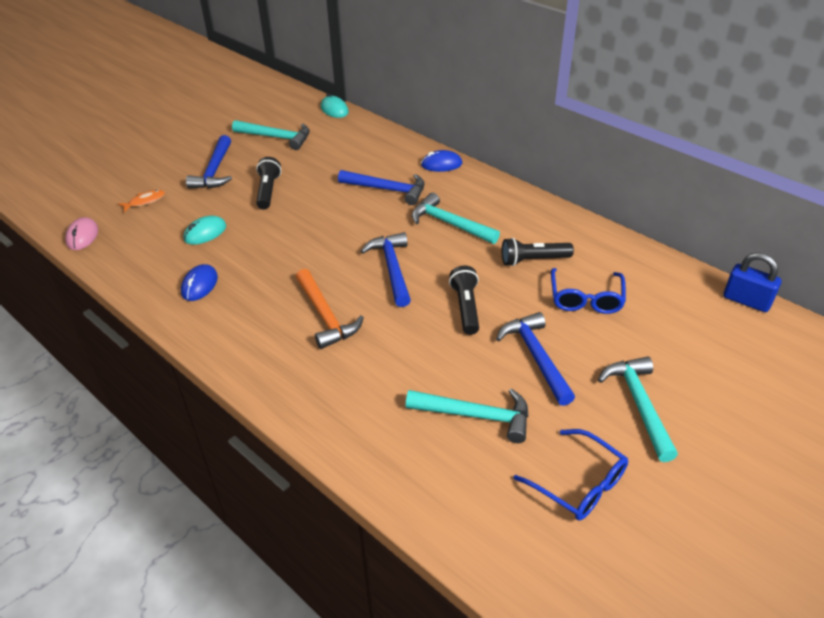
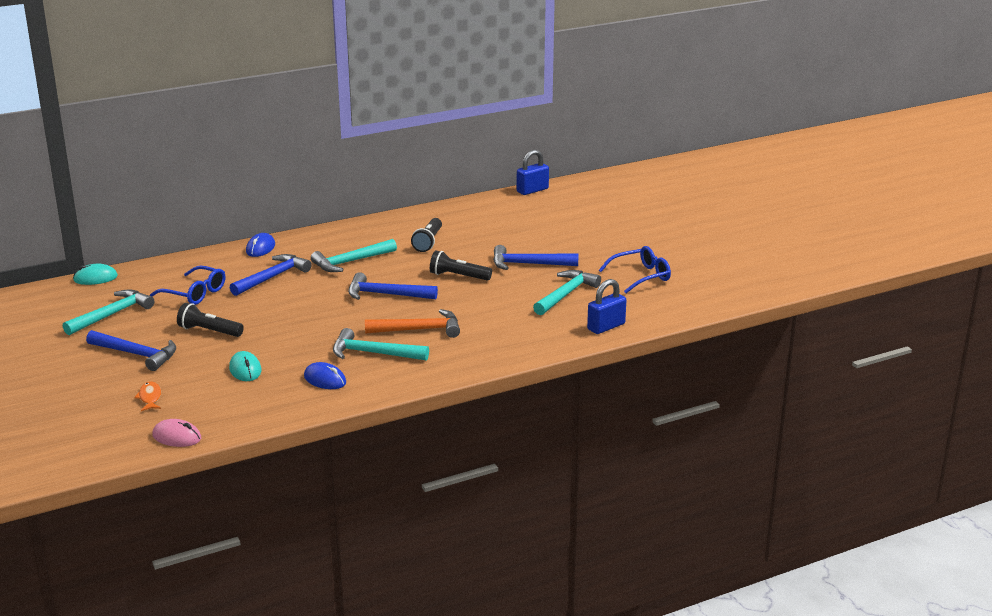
camera: 70 degrees left, 15 degrees down
blue glasses [551,268,626,314] -> blue glasses moved to [150,265,225,305]
turquoise hammer [598,357,678,462] -> turquoise hammer moved to [333,328,429,361]
none -> blue padlock [587,279,626,334]

